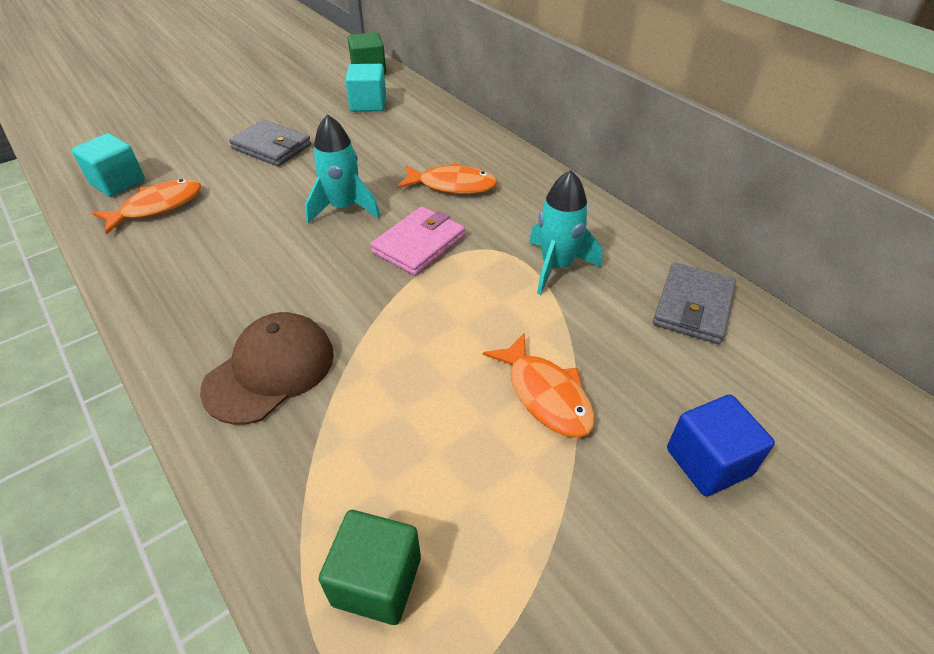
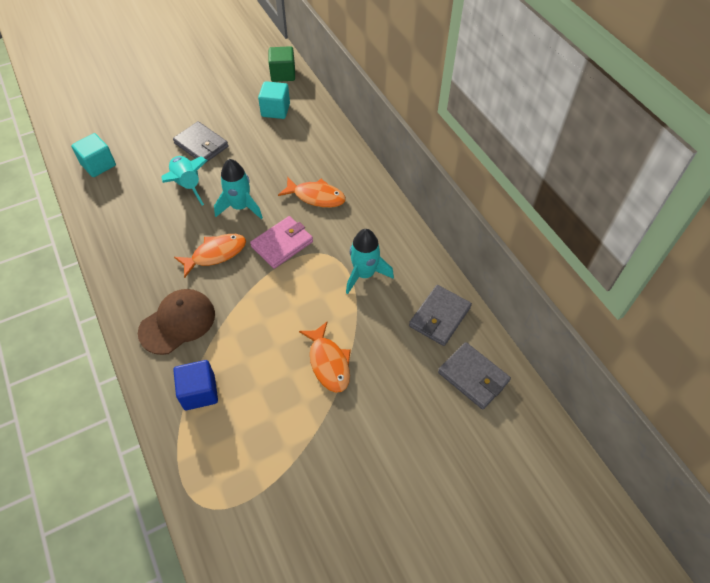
camera: 10 degrees right, 10 degrees up
orange fish [93,179,201,234] -> orange fish moved to [174,234,246,278]
green cube [319,510,421,625] -> none
blue cube [667,395,775,497] -> blue cube moved to [173,360,218,410]
none -> turquoise rocket [162,156,208,206]
none -> grey wallet [438,342,511,410]

